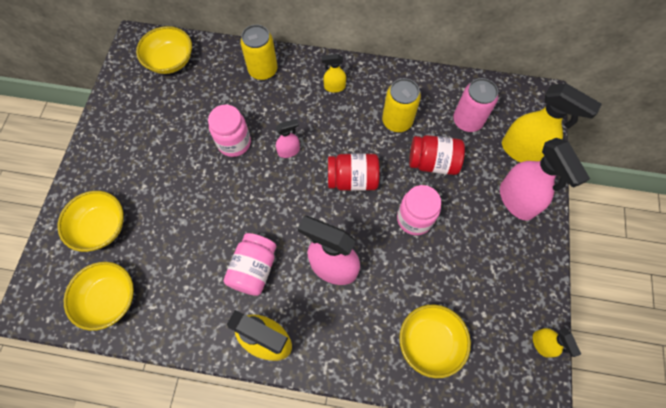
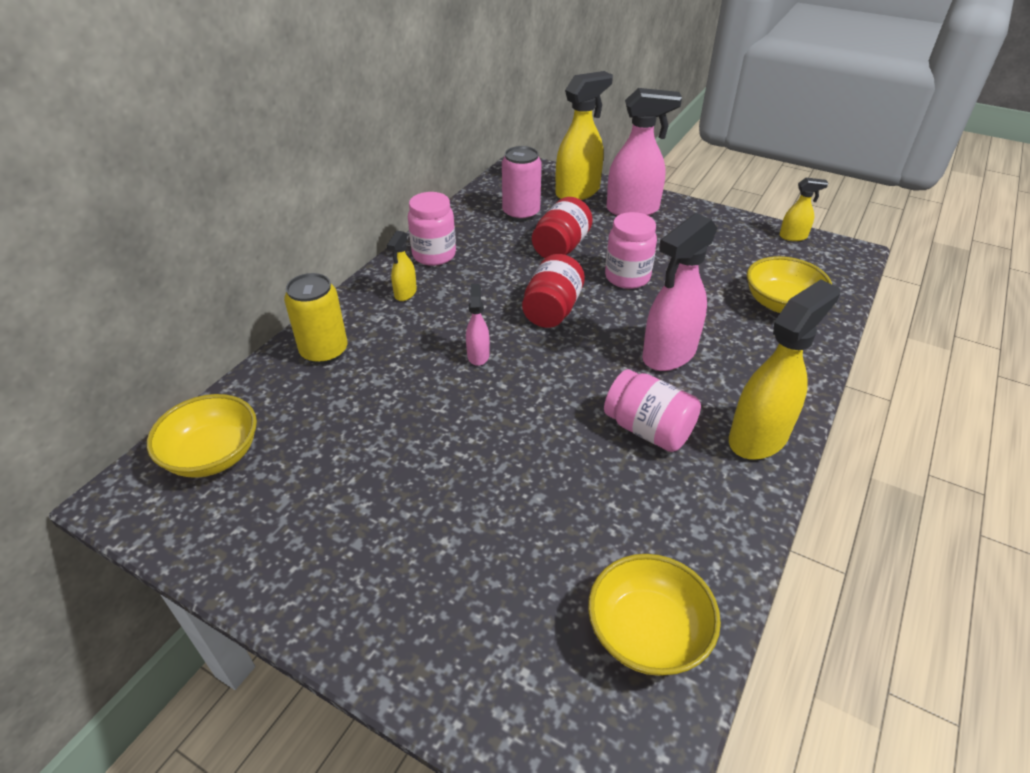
camera: 70 degrees left, 25 degrees down
yellow bowl [57,191,124,252] -> none
pink jar [208,105,251,157] -> pink jar moved to [408,192,456,266]
yellow can [382,78,421,132] -> none

